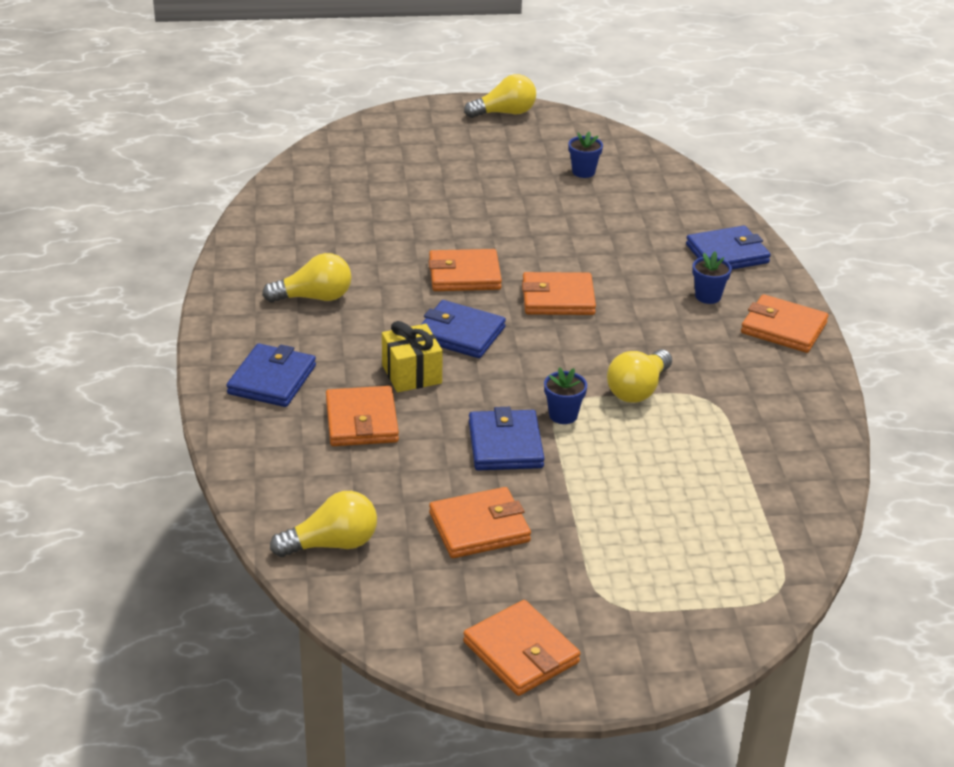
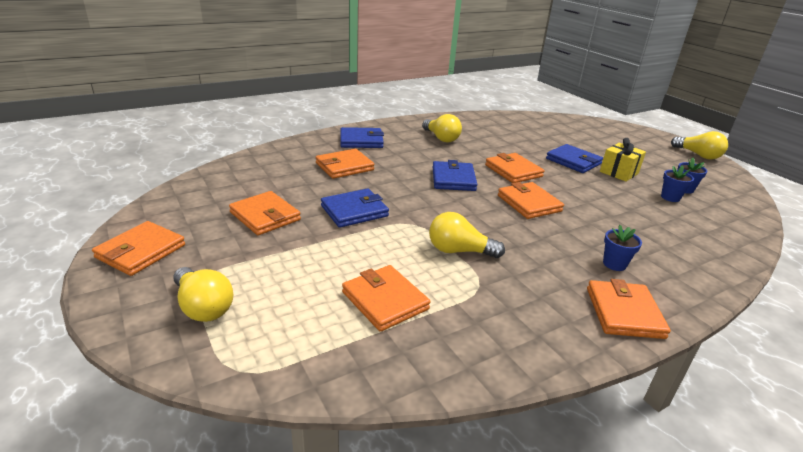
camera: 65 degrees right, 5 degrees down
yellow light bulb [270,491,377,557] -> yellow light bulb moved to [173,267,233,322]
yellow gift [382,321,443,392] -> yellow gift moved to [600,138,646,182]
blue flower pot [544,367,587,424] -> blue flower pot moved to [661,165,694,202]
blue wallet [686,225,771,270] -> blue wallet moved to [546,144,603,173]
none -> orange wallet [342,265,431,332]

